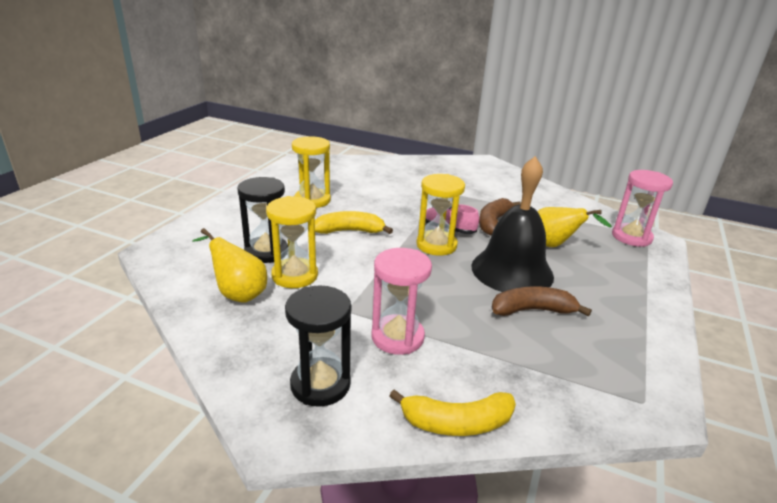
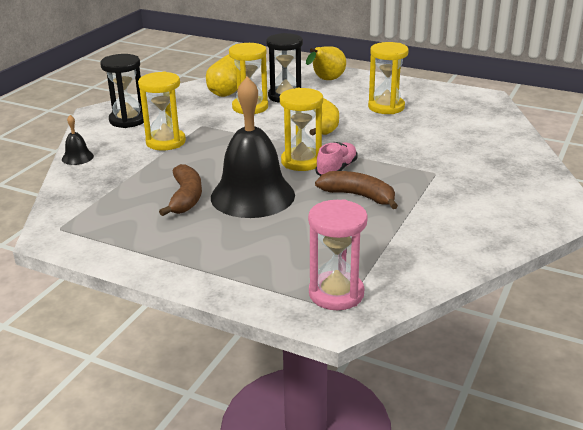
camera: 95 degrees right, 0 degrees up
pink hourglass [372,248,432,355] -> yellow hourglass [138,71,186,151]
yellow banana [389,389,516,436] -> black bell [62,115,94,165]
yellow pear [537,207,612,247] -> yellow pear moved to [306,46,346,80]

